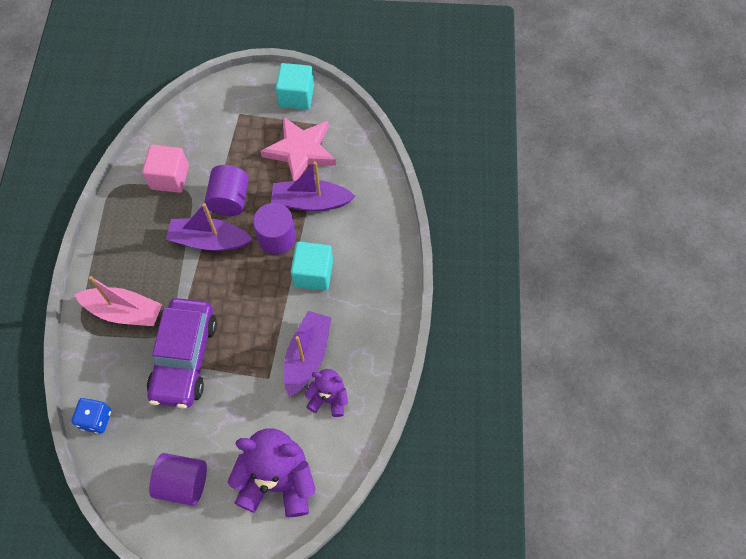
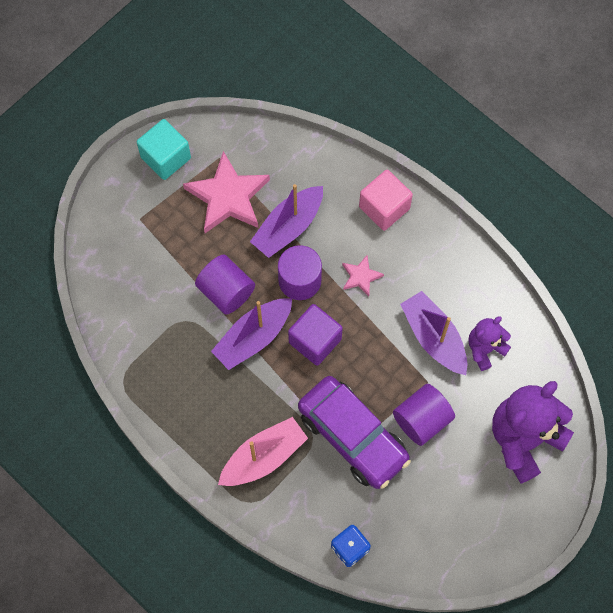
camera: 50 degrees left, 5 degrees up
pink cube [142,145,189,193] -> pink cube moved to [359,170,413,231]
purple cylinder [149,453,207,506] -> purple cylinder moved to [393,384,455,446]
turquoise cube [291,242,333,291] -> pink star [342,255,384,296]
none -> purple cube [288,304,343,366]

